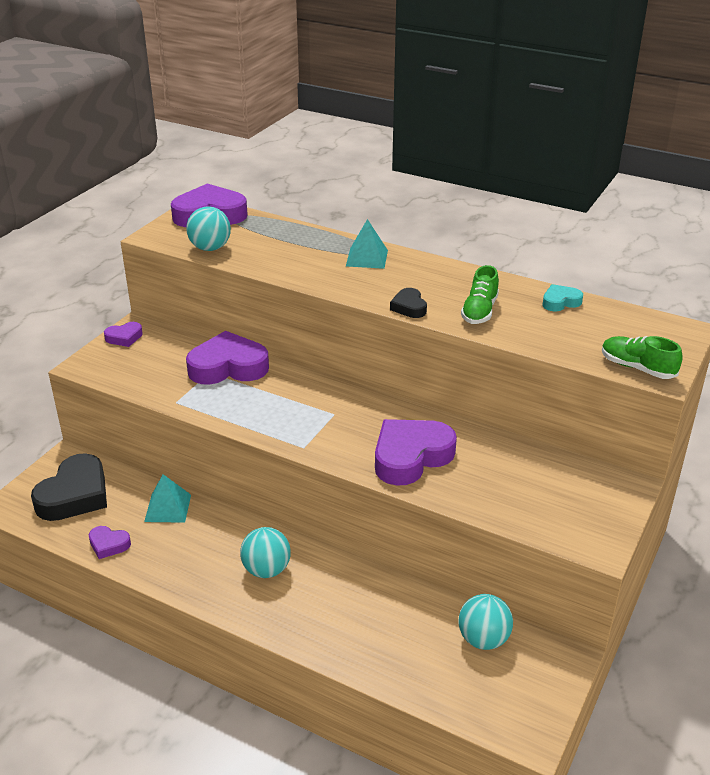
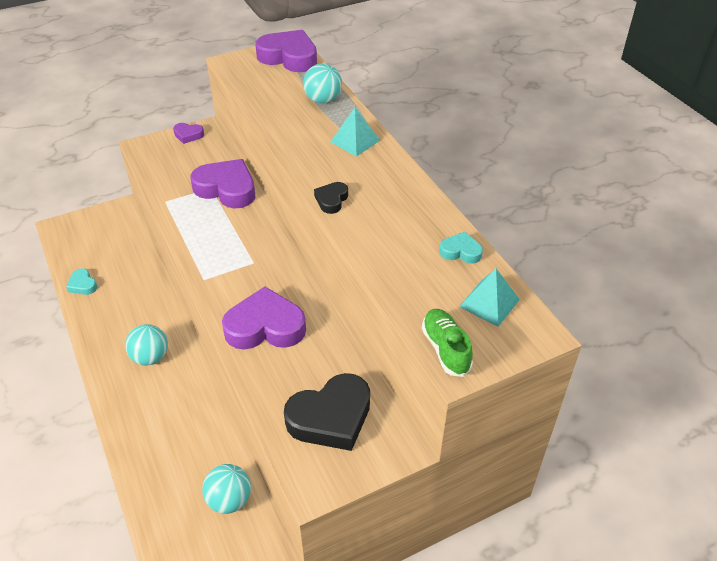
camera: 35 degrees right, 10 degrees up
black heart [31,453,107,521] -> black heart moved to [284,373,370,451]
purple heart [89,526,131,559] -> turquoise heart [66,268,97,295]
turquoise pyramid [144,474,191,523] -> turquoise pyramid moved to [459,268,520,327]
turquoise ball [186,207,231,251] -> turquoise ball moved to [303,63,342,104]
green shoe [461,265,499,324] -> none

